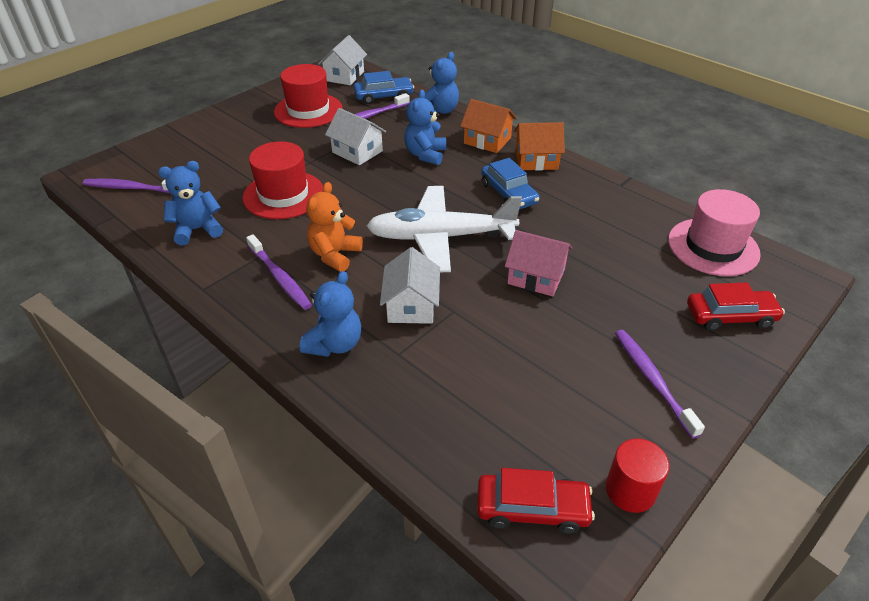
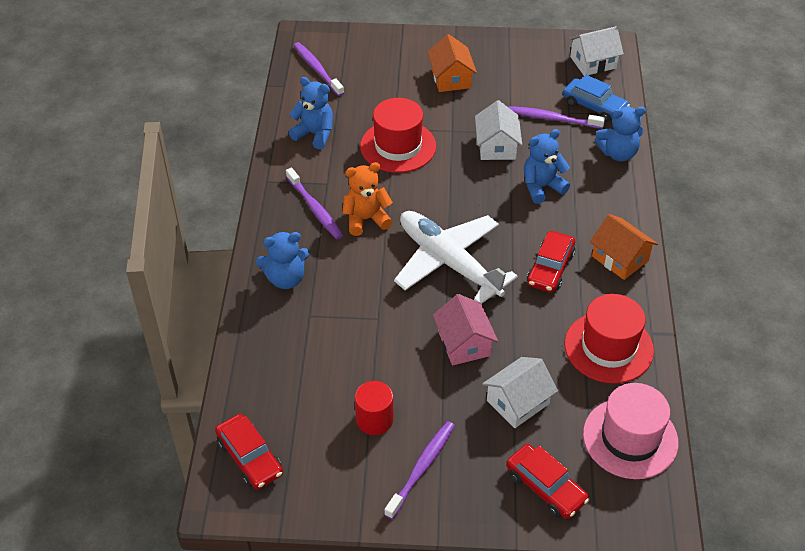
camera: 50 degrees right, 5 degrees up
purple toothbrush [246,234,312,310] -> purple toothbrush turned 45 degrees counterclockwise [286,167,343,239]
red hat [274,64,343,128] -> red hat moved to [564,294,654,384]
white house [380,247,440,324] -> white house moved to [482,357,558,428]
orange house [460,99,517,153] -> orange house moved to [427,34,477,92]
blue car [481,158,540,210] -> red car [527,231,575,293]
red cylinder [606,438,669,513] -> red cylinder moved to [355,381,393,435]

